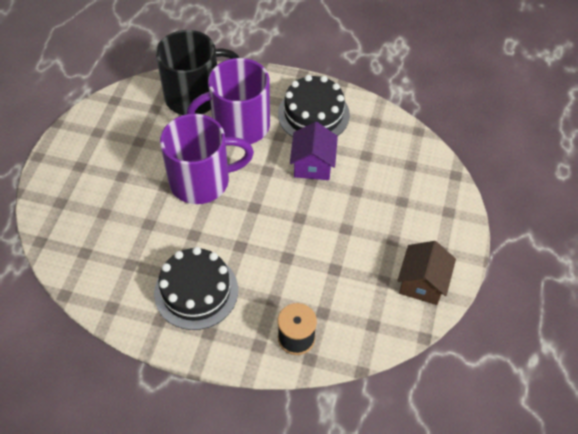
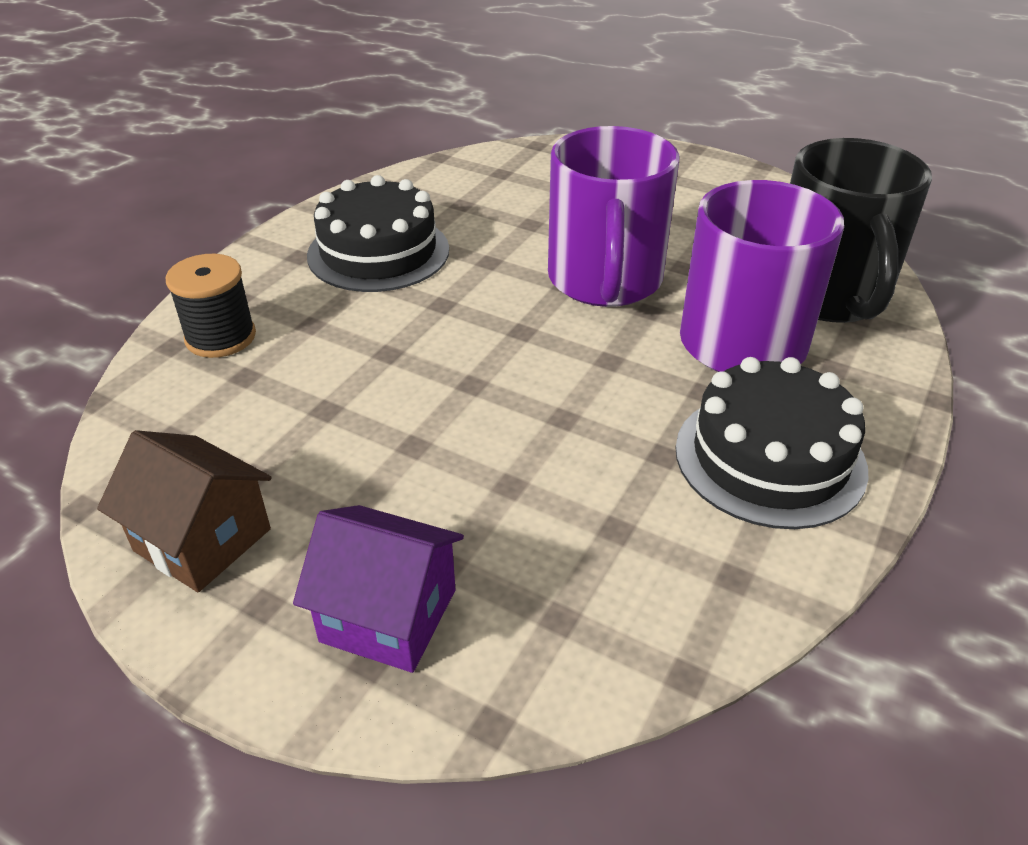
camera: 105 degrees right, 15 degrees down
purple house [290,122,338,180] -> purple house moved to [293,505,464,673]

